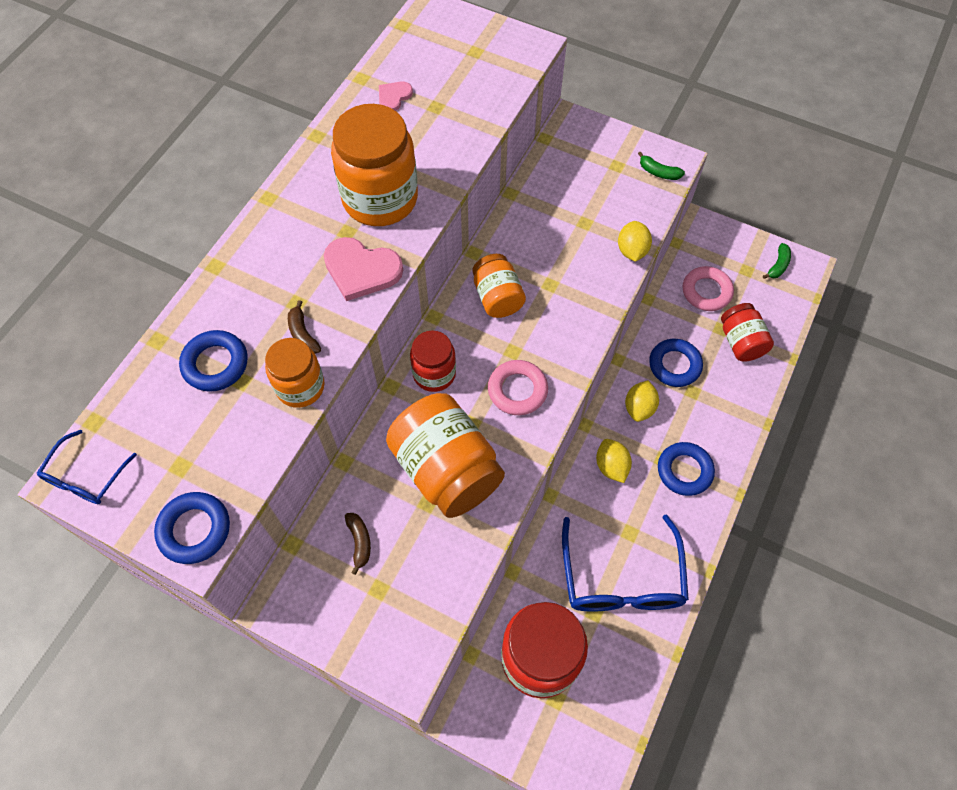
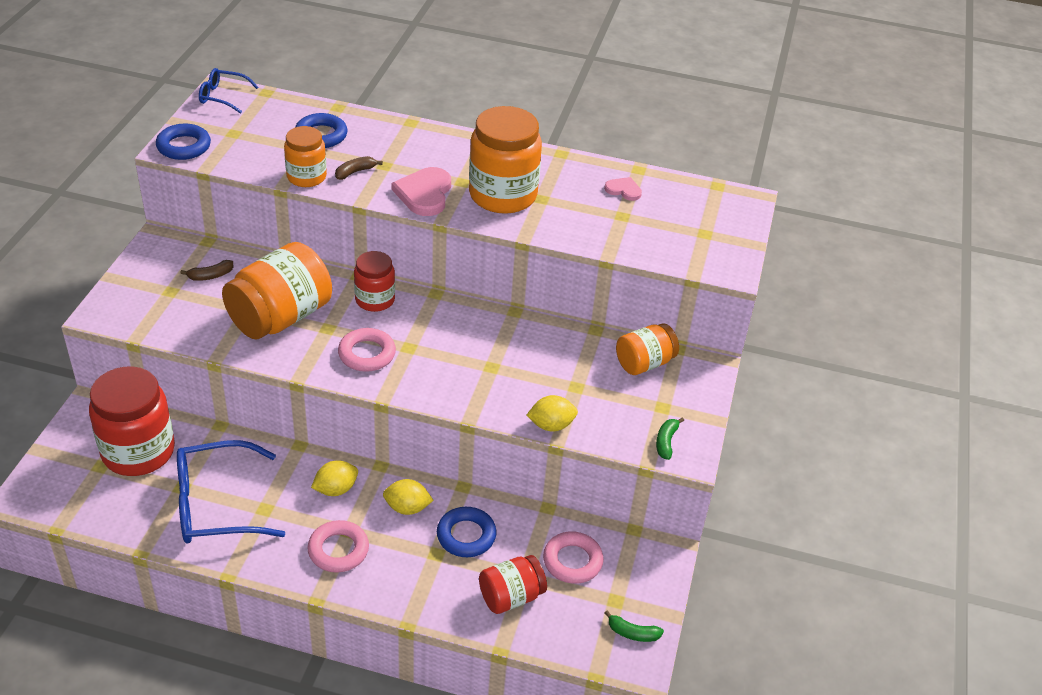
camera: 75 degrees right, 20 degrees down
orange jar [473,254,526,318] -> orange jar moved to [616,323,679,375]
blue ring [658,442,715,496] -> pink ring [307,520,369,572]

